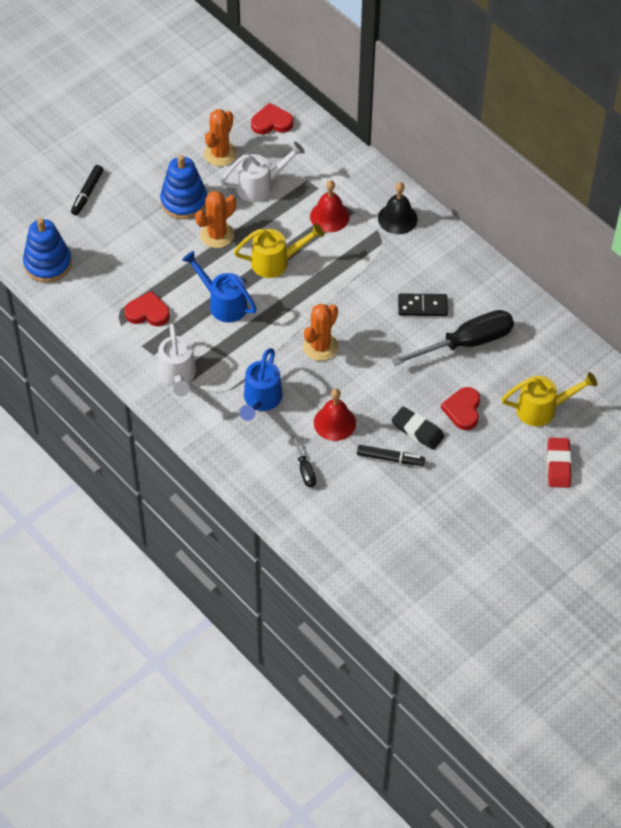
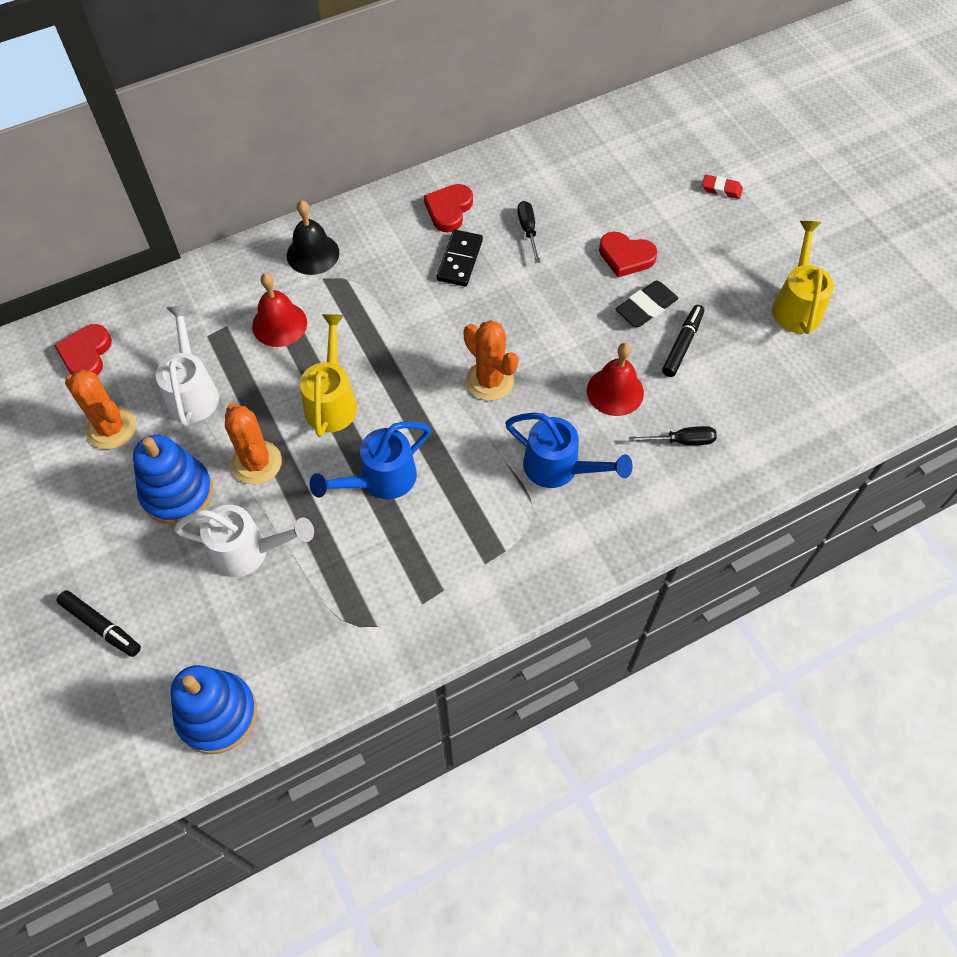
camera: 75 degrees left, 5 degrees up
red heart [125,291,170,326] -> red heart moved to [424,184,473,232]
white watering can [158,323,196,397] -> white watering can moved to [174,505,314,577]
black screwdriver [392,310,514,366] -> black screwdriver [517,201,540,263], size x0.47
yellow watering can [502,372,597,426] -> yellow watering can moved to [772,221,834,334]
red eraser [547,438,571,488] -> red eraser [702,175,743,199], size x0.65

